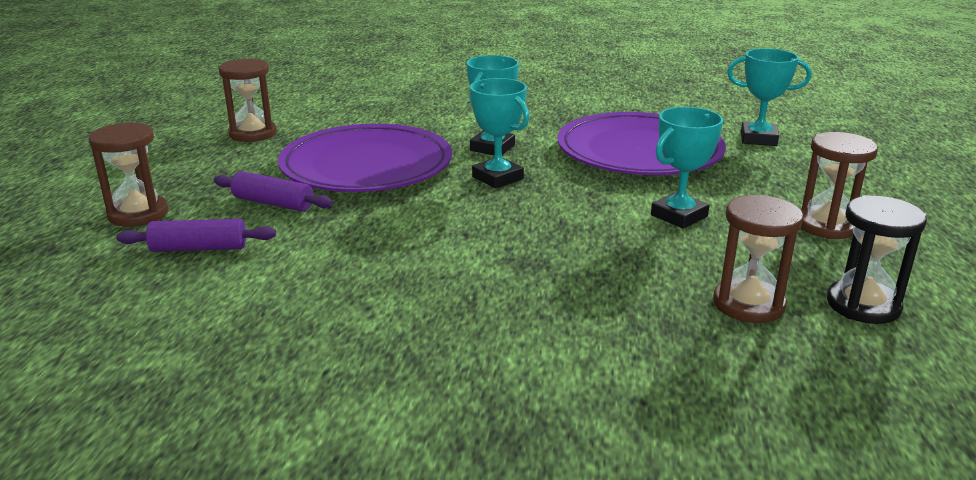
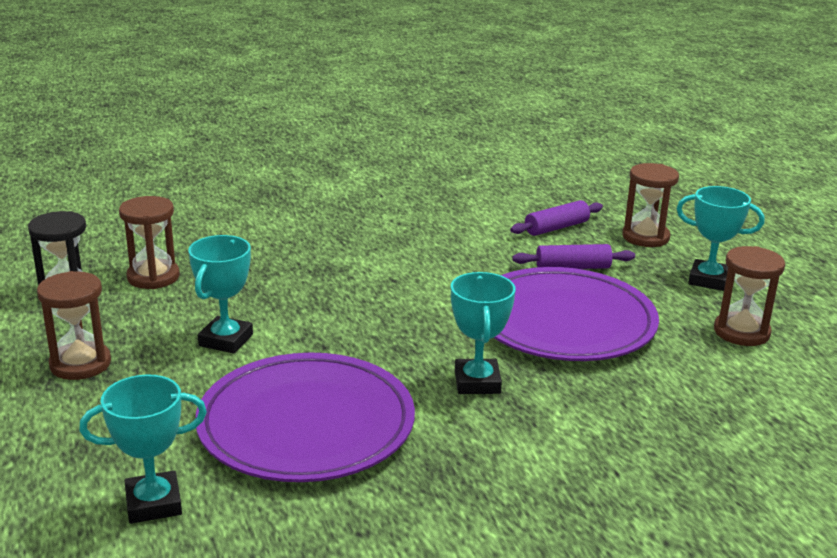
camera: 150 degrees right, 0 degrees up
turquoise trophy [469,78,529,188] -> turquoise trophy moved to [677,186,764,291]

